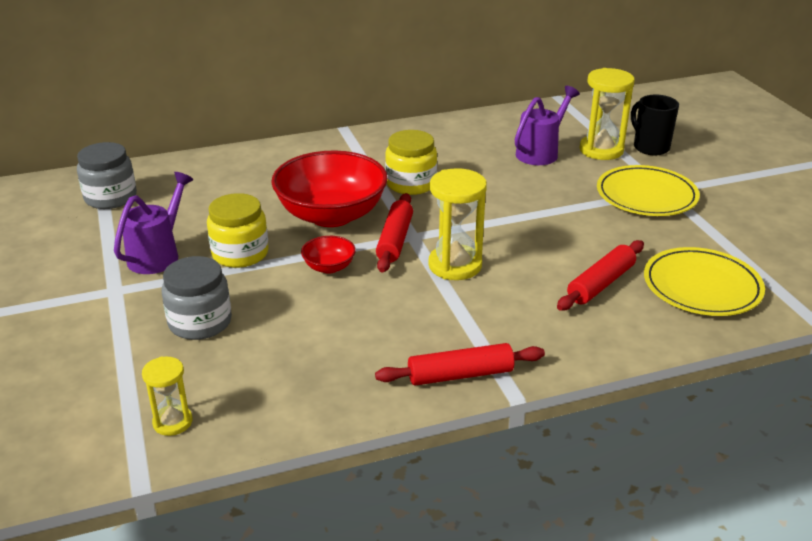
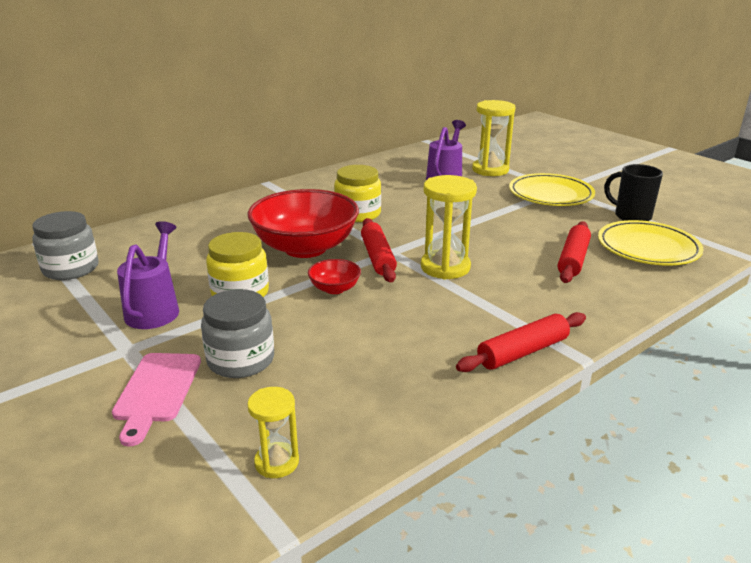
camera: 20 degrees left, 5 degrees down
black mug [631,95,679,156] -> black mug moved to [604,164,663,221]
none -> pink cutting board [112,353,201,447]

